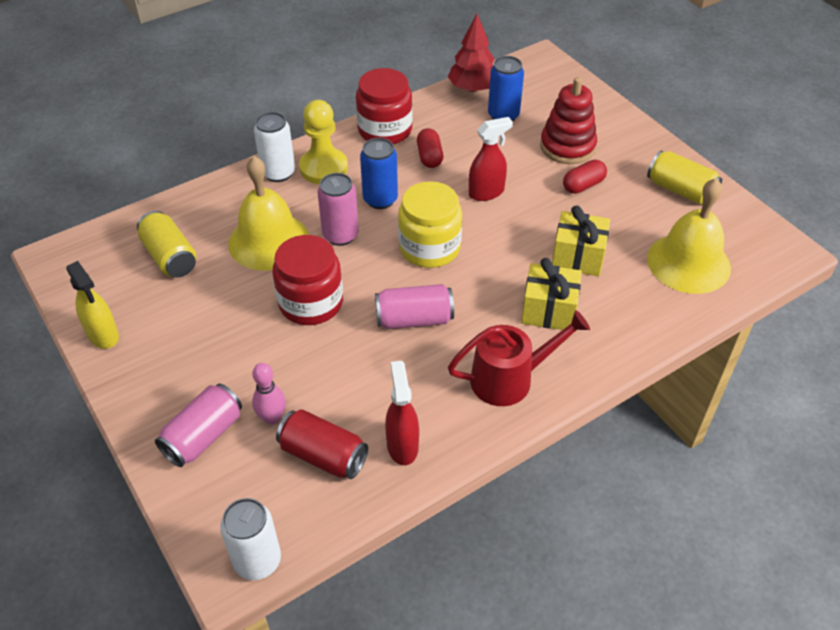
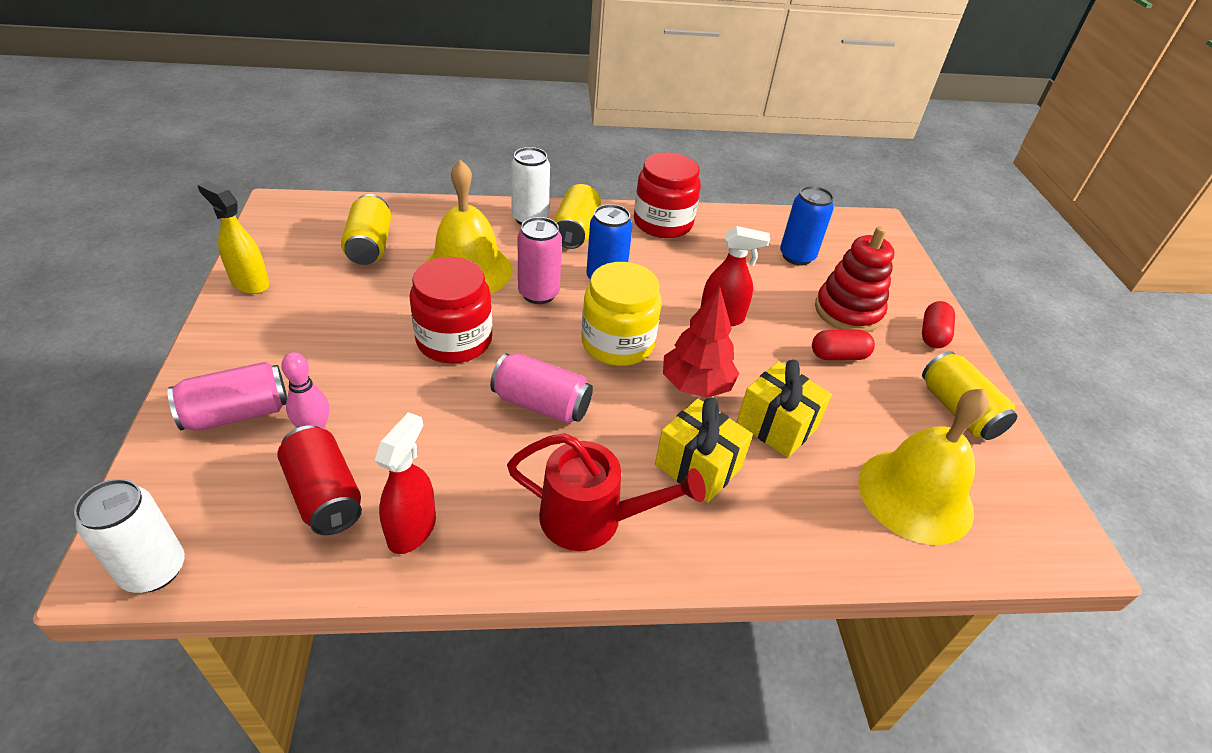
camera: 25 degrees right, 5 degrees down
yellow spray bottle [66,261,119,349] -> yellow spray bottle turned 135 degrees clockwise [197,181,269,294]
yellow pawn [299,100,348,184] -> yellow can [553,184,601,249]
red capsule [417,128,443,168] -> red capsule moved to [922,301,955,348]
red tree [448,14,494,92] -> red tree moved to [663,286,739,398]

